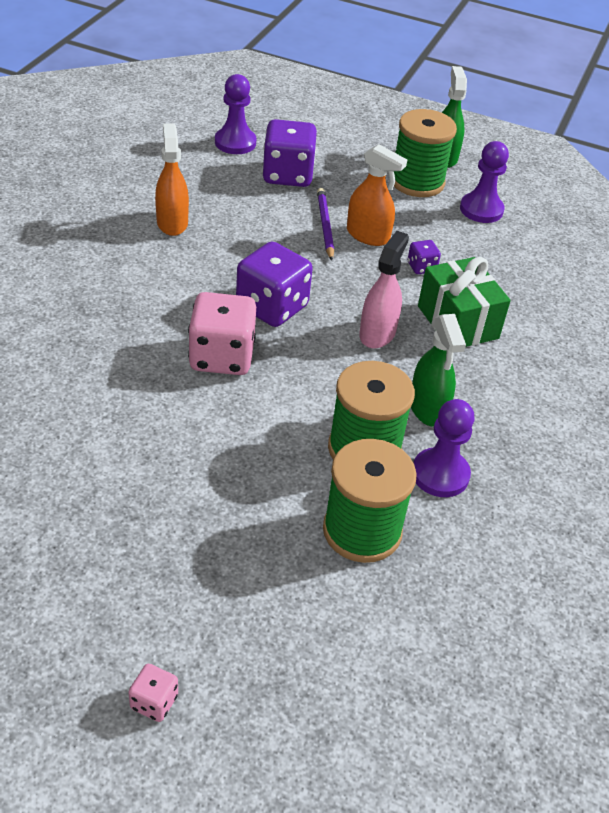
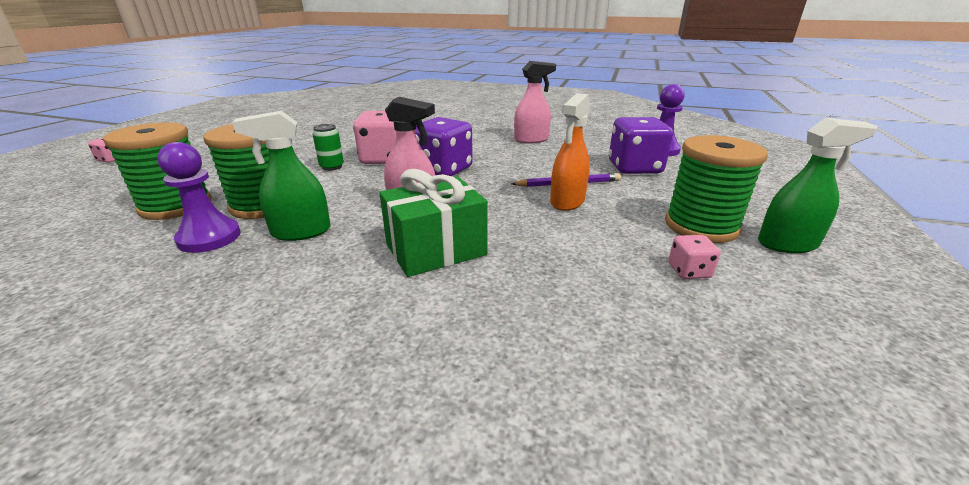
camera: 90 degrees right, 15 degrees down
orange spray bottle [155,123,189,236] -> pink spray bottle [514,61,556,143]
purple dice [408,240,441,274] -> none
purple pawn [460,141,509,223] -> pink dice [668,235,721,279]
none -> green can [312,124,344,171]

